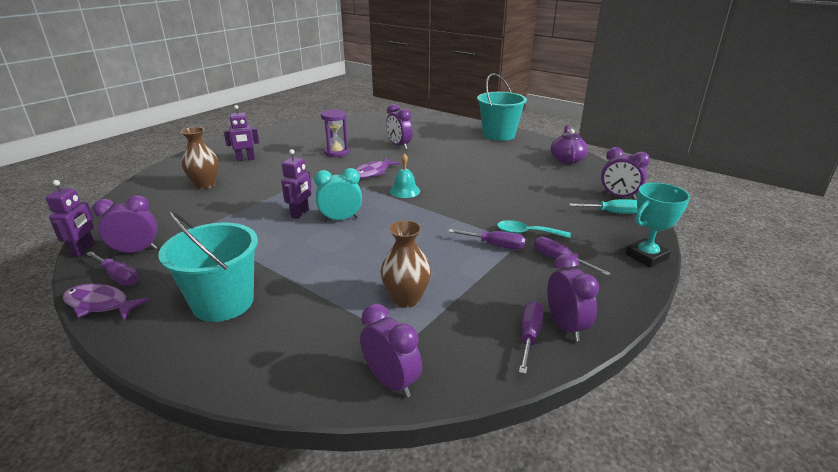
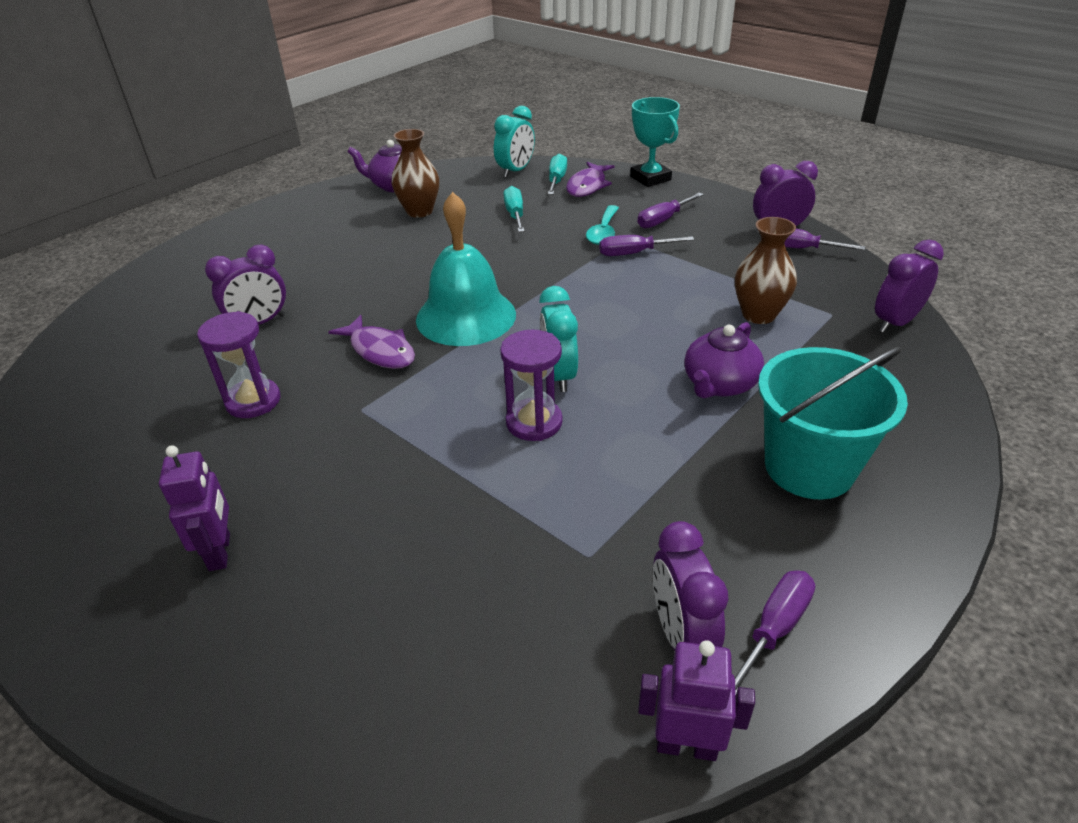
camera: 85 degrees left, 10 degrees up
purple fish [63,284,150,320] -> purple fish moved to [566,162,614,197]
brown vase [181,127,219,189] -> brown vase moved to [392,129,439,218]
purple robot [281,149,311,219] -> purple hourglass [500,330,563,441]
turquoise bell [390,153,420,198] -> turquoise bell [416,192,516,346], size x1.97
purple screwdriver [448,229,526,250] -> purple screwdriver turned 120 degrees counterclockwise [599,235,694,256]
turquoise bucket [477,73,527,141] -> none
purple clock [601,147,650,200] -> turquoise clock [494,106,535,178]
none -> turquoise screwdriver [504,186,525,232]
none -> purple teapot [684,322,764,398]

